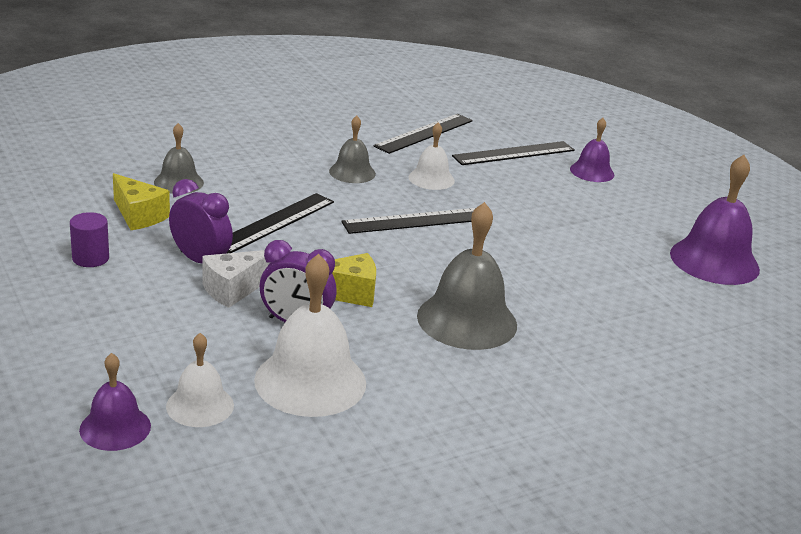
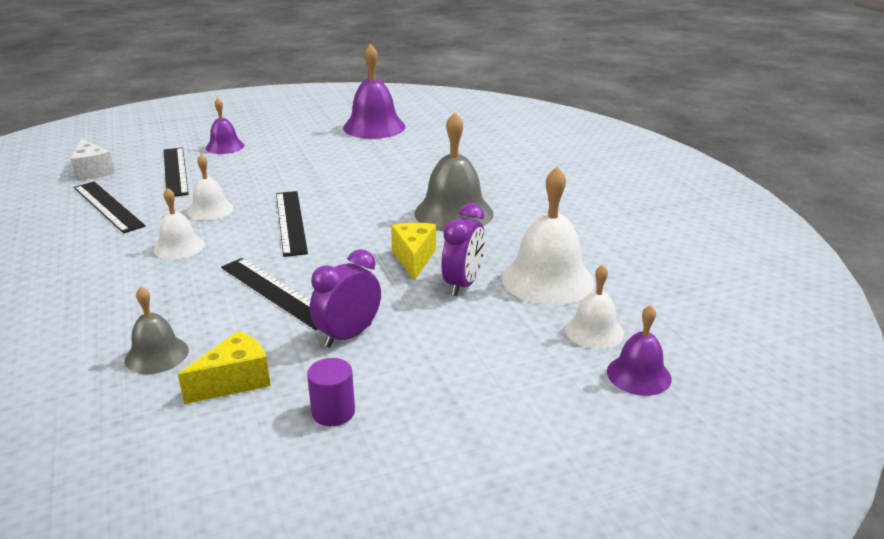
camera: 80 degrees left, 0 degrees up
white cheese [202,250,270,308] -> white cheese moved to [71,139,115,181]
grey bell [329,116,376,183] -> white bell [154,188,205,260]

